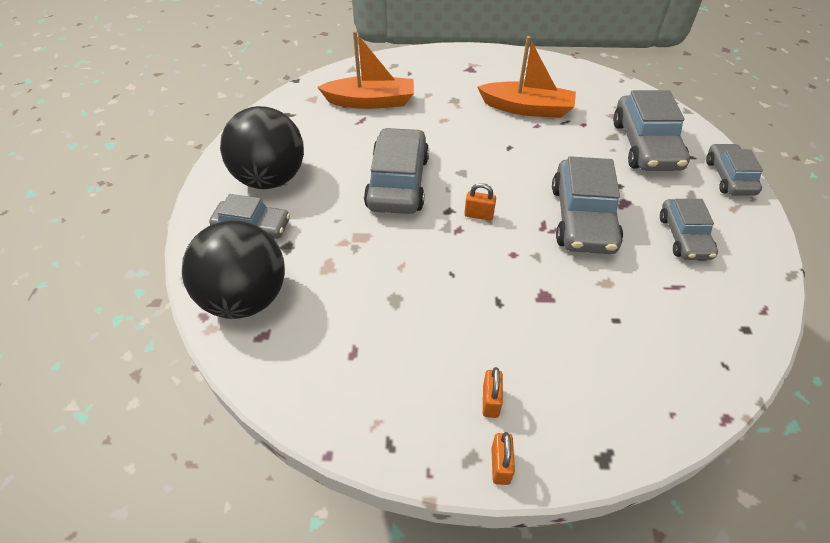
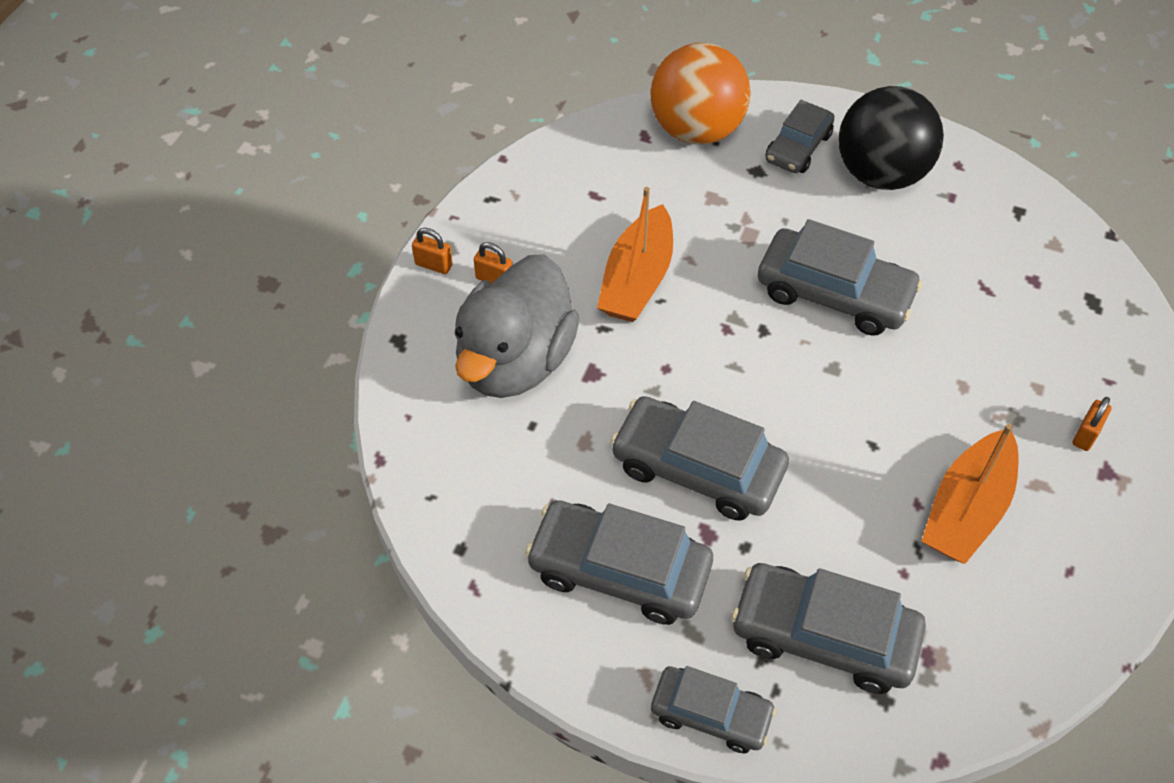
camera: 110 degrees right, 5 degrees up
black ball [182,220,285,319] -> orange ball [651,43,751,144]
orange boat [317,31,414,109] -> orange boat moved to [597,187,673,322]
orange padlock [464,183,496,221] -> orange padlock moved to [1072,397,1112,451]
grey car [660,199,718,260] -> grey car [525,500,713,625], size x1.60
none -> grey duck [454,254,580,398]

